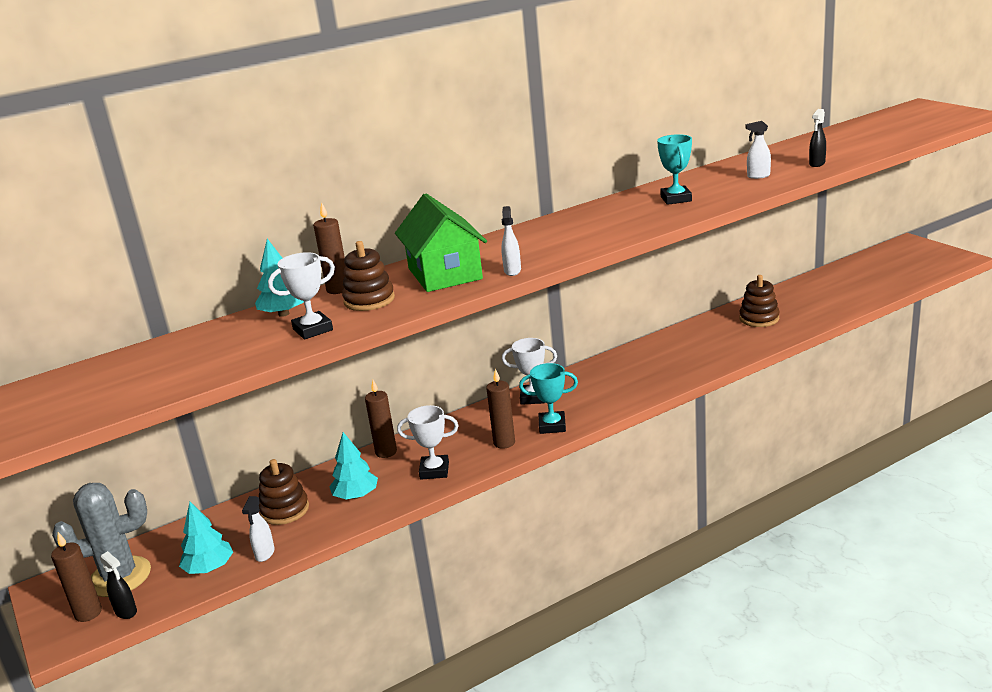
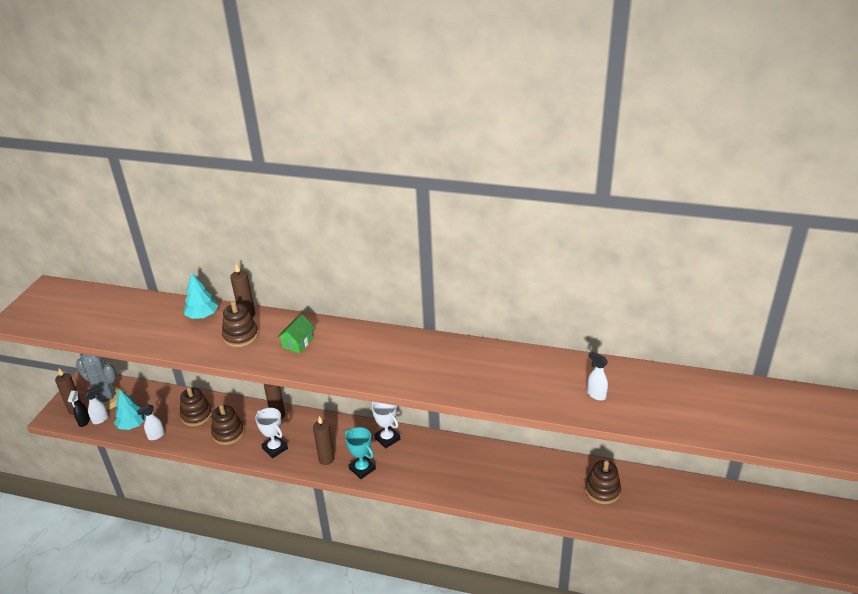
camera: 45 degrees right, 10 degrees up
white trophy [268,252,335,339] -> none
turquoise tree [329,432,378,499] -> brown stacking toy [211,405,244,445]
green house [395,193,487,292] -> green house [277,315,315,353], size x0.50
white spray bottle [501,206,521,276] -> white spray bottle moved to [84,386,108,424]
turquoise trophy [657,134,692,205] -> none
black spray bottle [809,109,826,167] -> none

